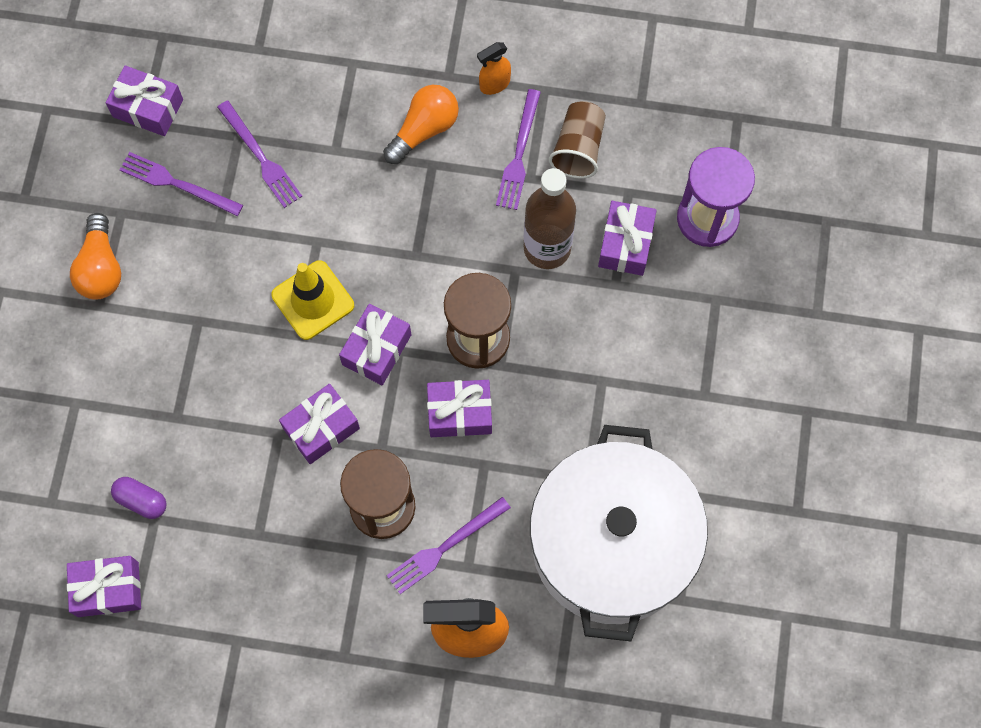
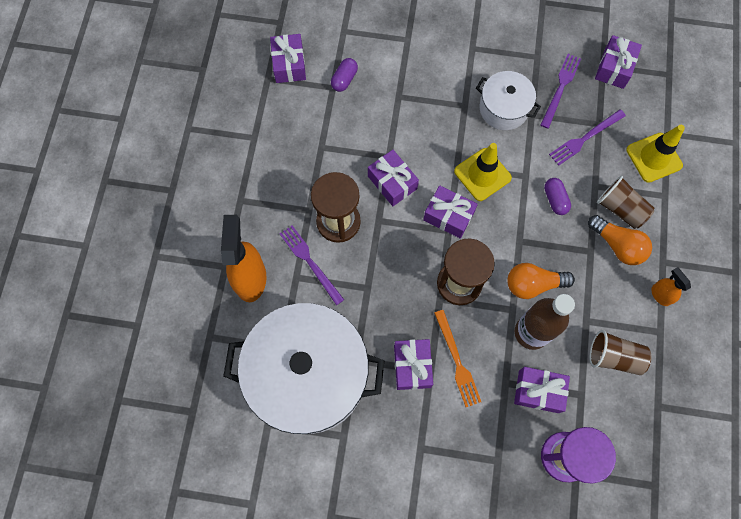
camera: 90 degrees right, 0 degrees up
orange light bulb [70,213,121,300] -> orange light bulb moved to [507,263,575,299]
purple gift [427,380,492,437] -> purple gift moved to [394,339,433,390]
purple fork [496,89,541,210] -> none
none -> orange fork [434,310,481,407]
none -> white pot [476,71,541,130]
none -> purple capsule [544,178,571,215]
none -> brown cup [597,176,654,229]
none -> yellow traffic cone [626,125,685,183]

